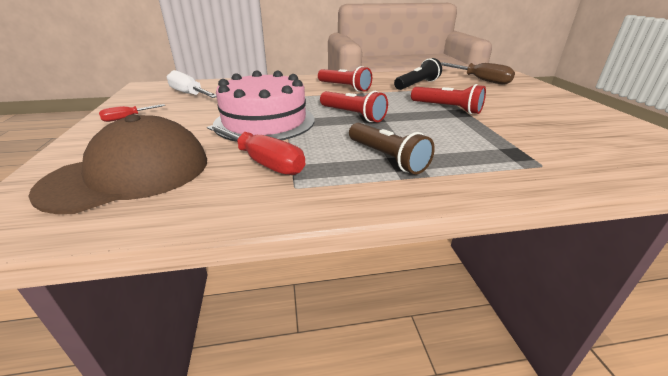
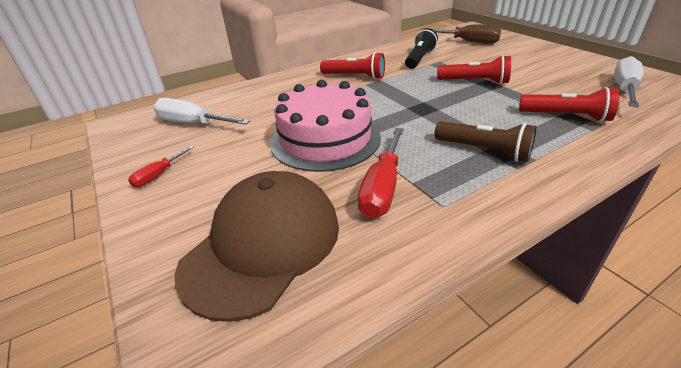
camera: 20 degrees left, 5 degrees up
red screwdriver [207,125,305,175] -> red screwdriver turned 90 degrees clockwise [358,128,404,218]
red flashlight [320,91,388,122] -> red flashlight moved to [519,87,619,122]
none -> white screwdriver [614,56,644,107]

